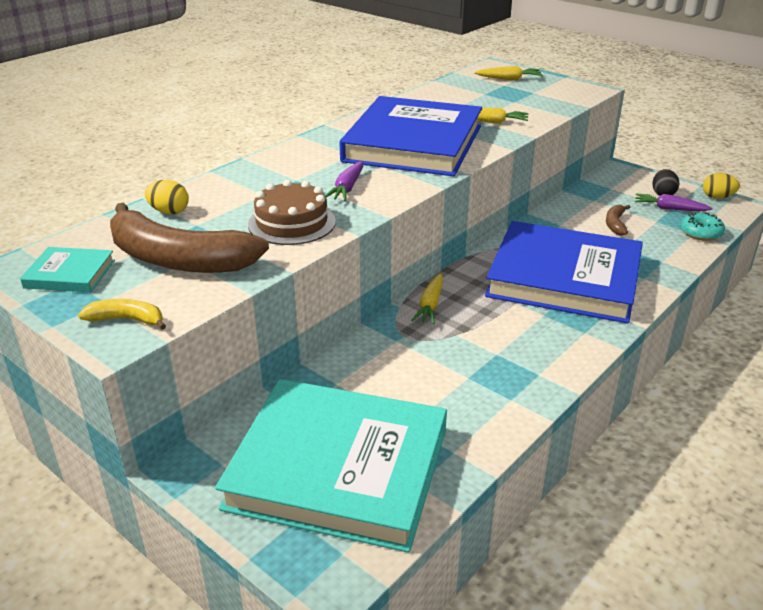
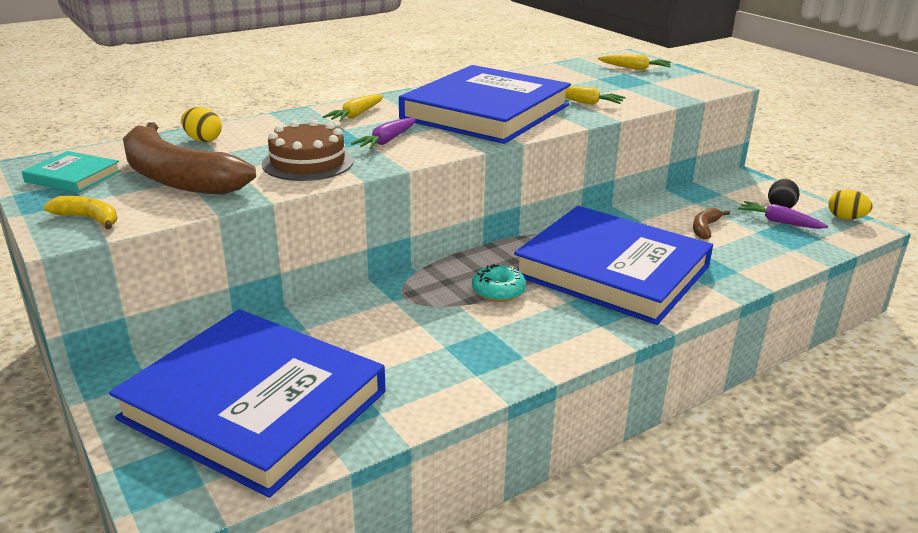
camera: 15 degrees right, 5 degrees down
turquoise book [215,379,447,553] -> blue book [109,309,385,498]
yellow carrot [411,273,443,324] -> yellow carrot moved to [323,94,384,122]
turquoise donut [680,213,725,241] -> turquoise donut moved to [472,264,526,302]

